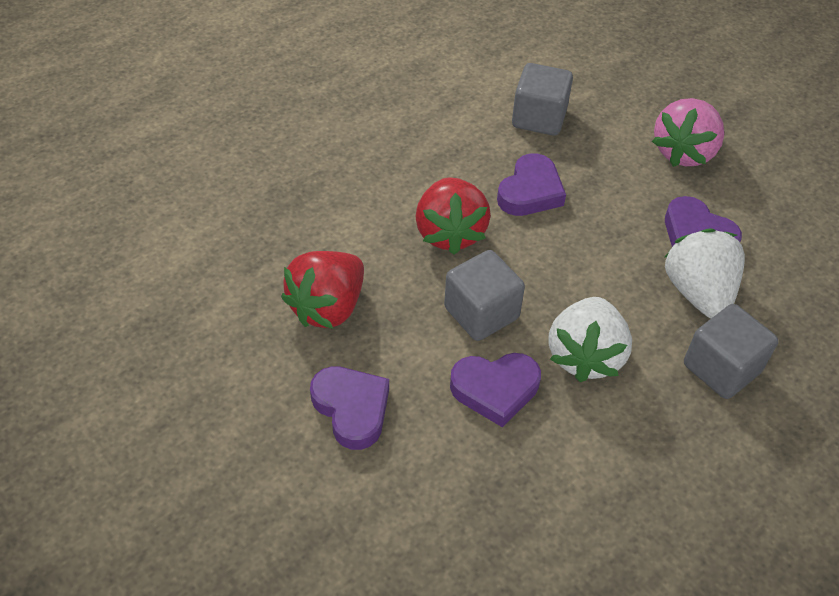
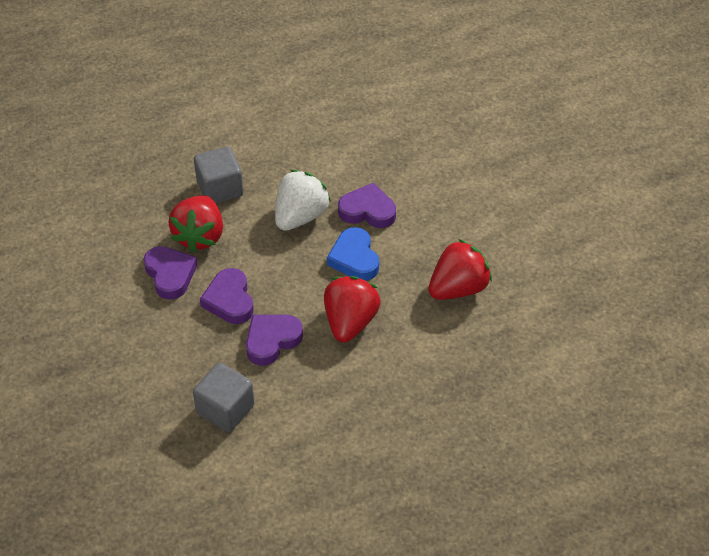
camera: 160 degrees left, 0 degrees up
purple heart [310,366,389,450] -> purple heart moved to [200,268,253,324]
grey cube [444,250,525,341] -> blue heart [327,227,379,281]
pink strawberry [652,98,724,167] -> none
white strawberry [664,228,745,318] -> red strawberry [169,195,223,252]

